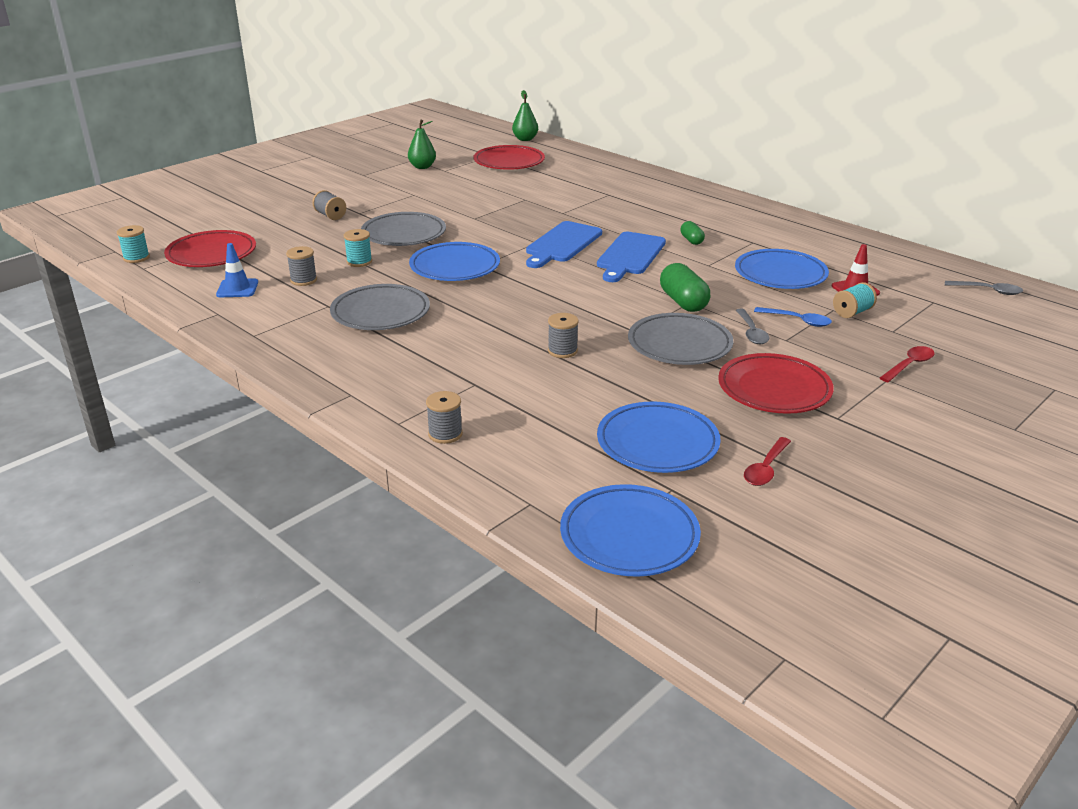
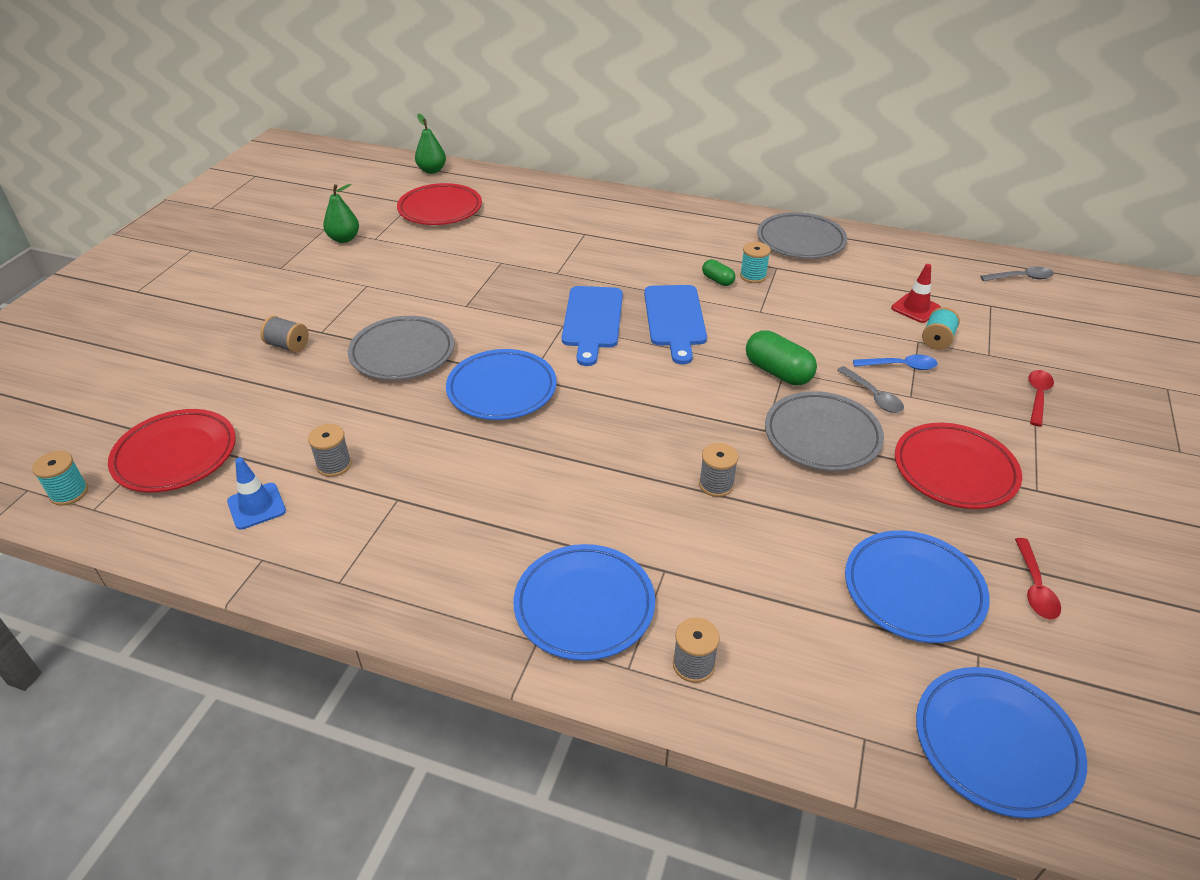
camera: 25 degrees left, 10 degrees up
grey plate [330,284,430,330] -> grey plate moved to [757,212,847,259]
turquoise spool [344,229,372,267] -> turquoise spool moved to [740,242,771,283]
blue plate [735,249,829,289] -> blue plate moved to [513,544,655,661]

